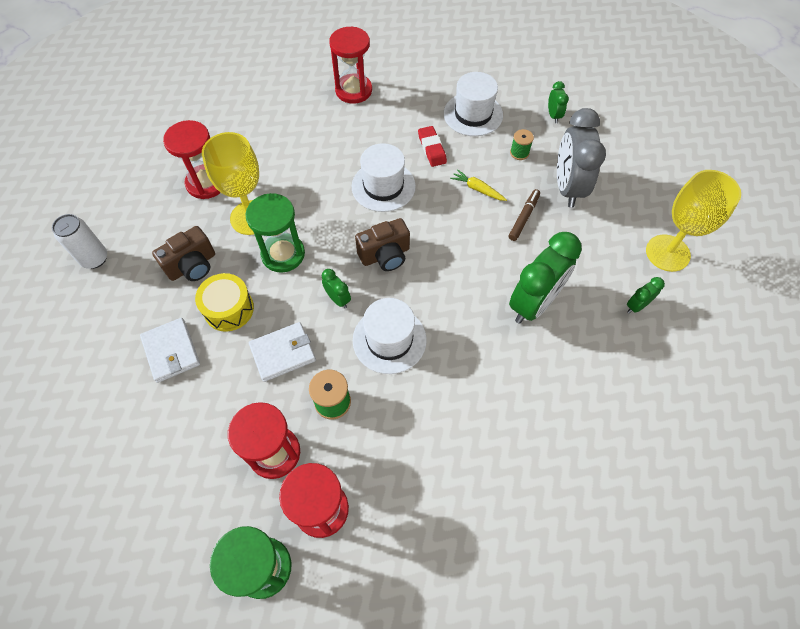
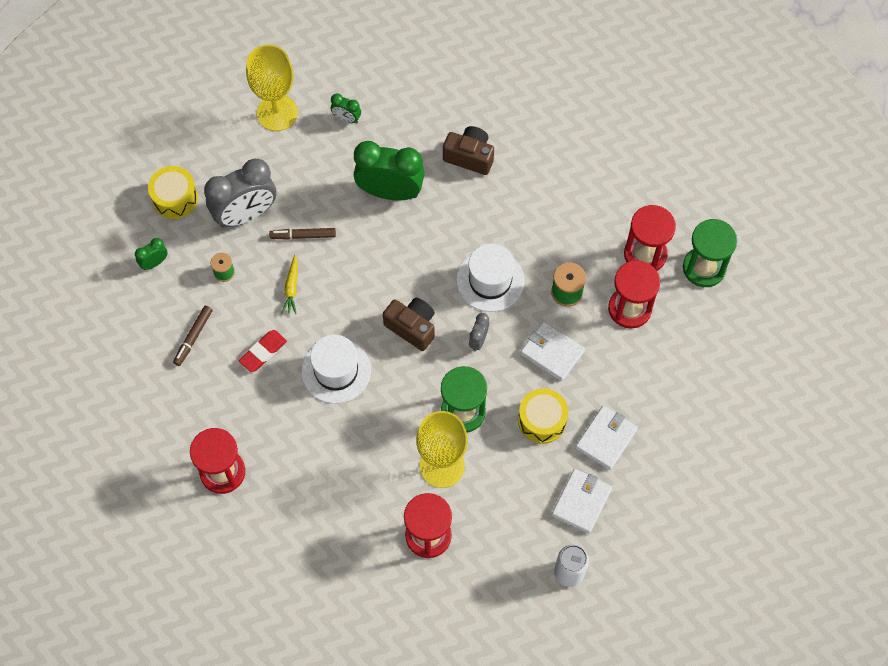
camera: 120 degrees left, 5 degrees up
brown camera [152,226,215,281] -> brown camera moved to [443,126,494,175]
green clock [322,269,351,308] -> grey clock [469,313,489,351]
white hat [444,72,503,136] -> brown marker [173,306,212,366]
none -> yellow drum [148,166,198,219]
none -> white wallet [552,469,612,534]

